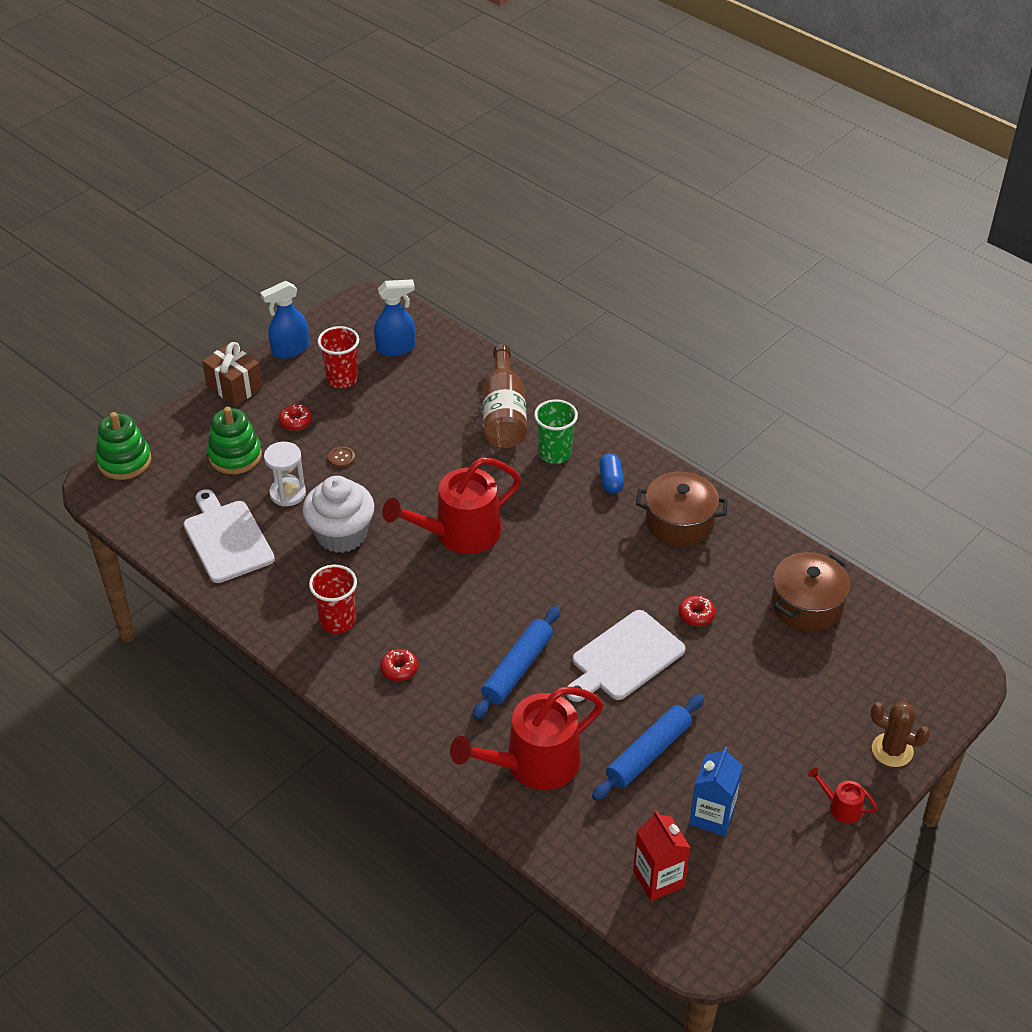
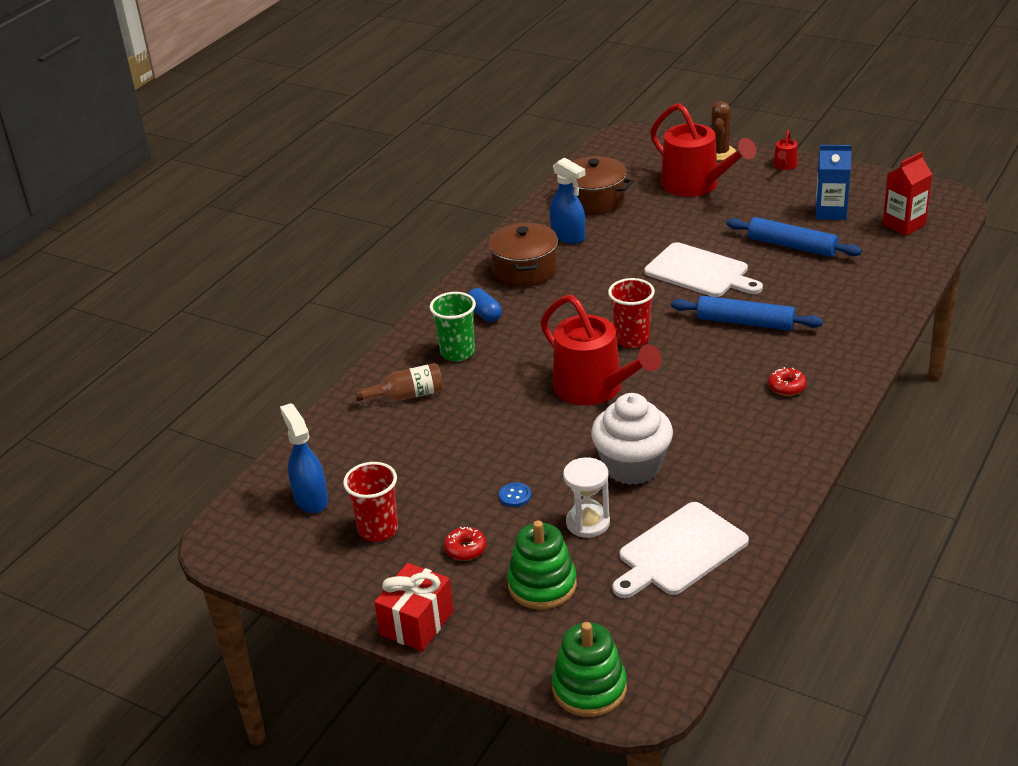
camera: 100 degrees left, 10 degrees down
brown gift [202,342,263,406] -> red gift [374,563,454,651]
blue spray bottle [260,281,309,358] -> blue spray bottle moved to [550,157,585,244]
red cup [309,565,357,634] -> red cup moved to [608,278,655,348]
brown button [328,447,355,468] -> blue button [499,482,531,507]
red watering can [450,687,603,790] -> red watering can moved to [650,103,756,197]
brown bottle [483,344,527,448] -> brown bottle [354,363,443,401], size x0.61
blue capsule [599,453,624,494] -> blue capsule turned 75 degrees clockwise [468,288,502,322]
red donut [679,595,716,626] -> none

